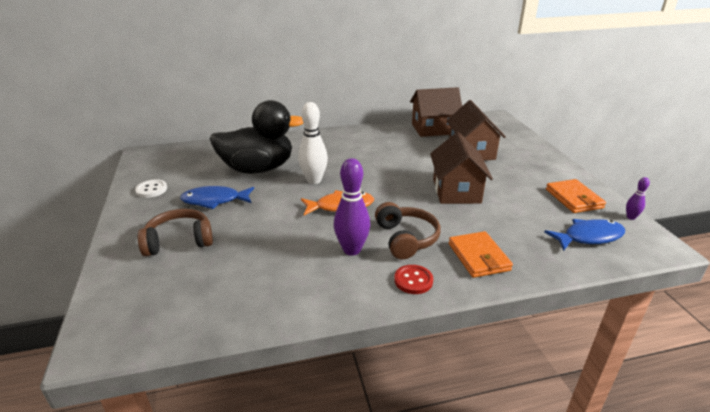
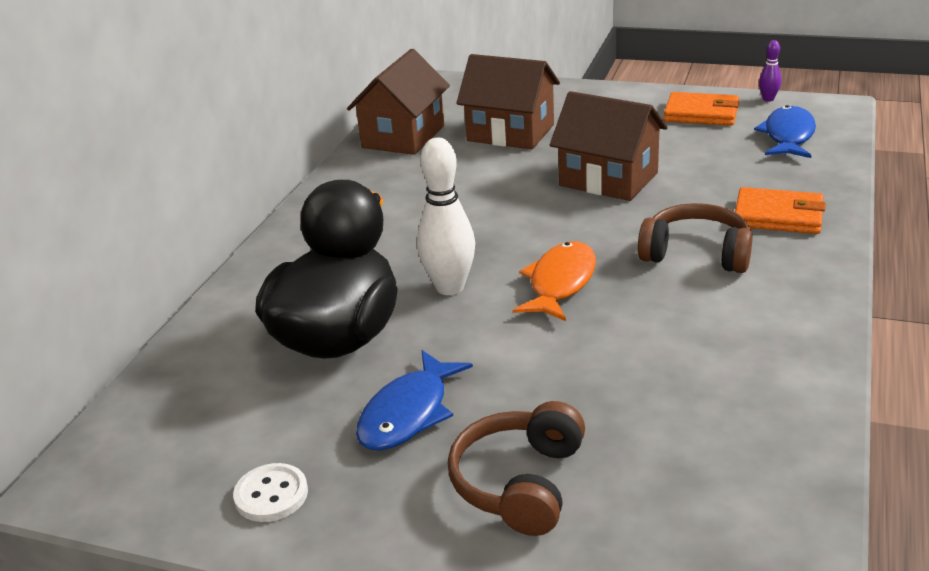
camera: 55 degrees left, 0 degrees up
purple bowling pin [334,158,370,256] -> none
red button [394,265,433,294] -> none

